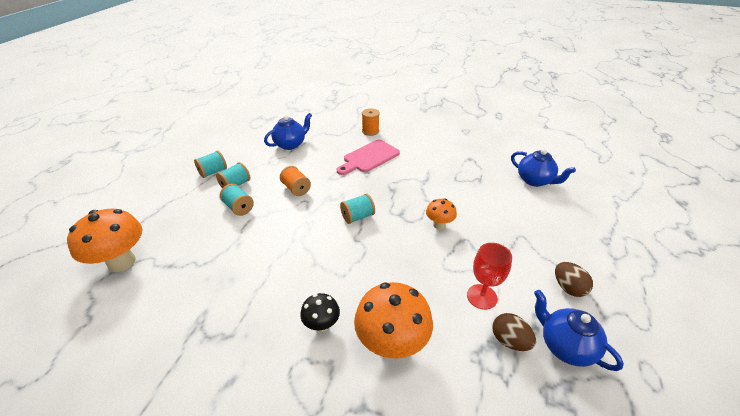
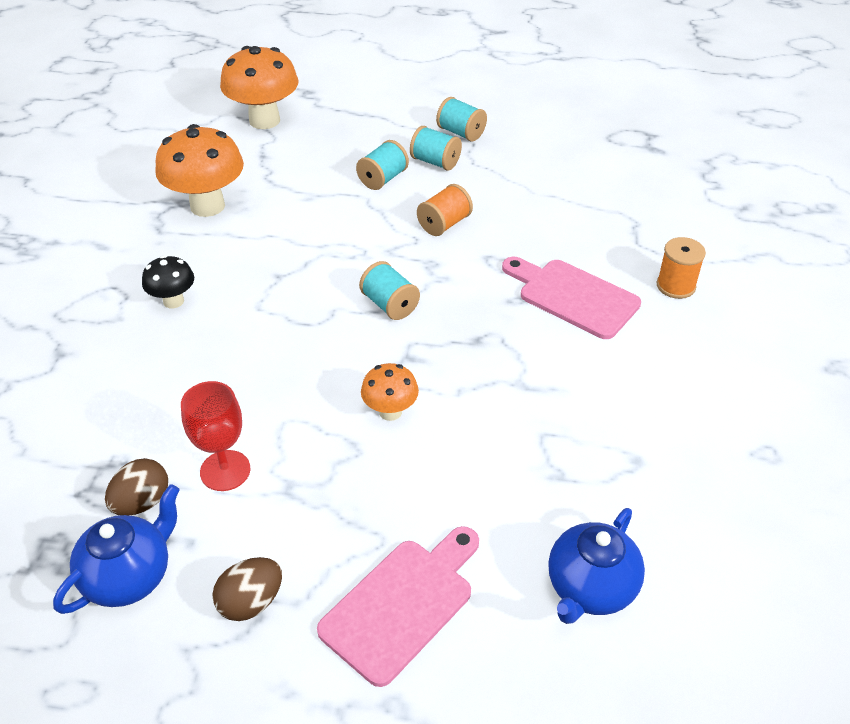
camera: 80 degrees right, 5 degrees up
blue teapot [264,113,312,150] -> none
orange mushroom [354,282,433,359] -> orange mushroom moved to [155,124,244,217]
none -> pink cutting board [317,526,479,687]

